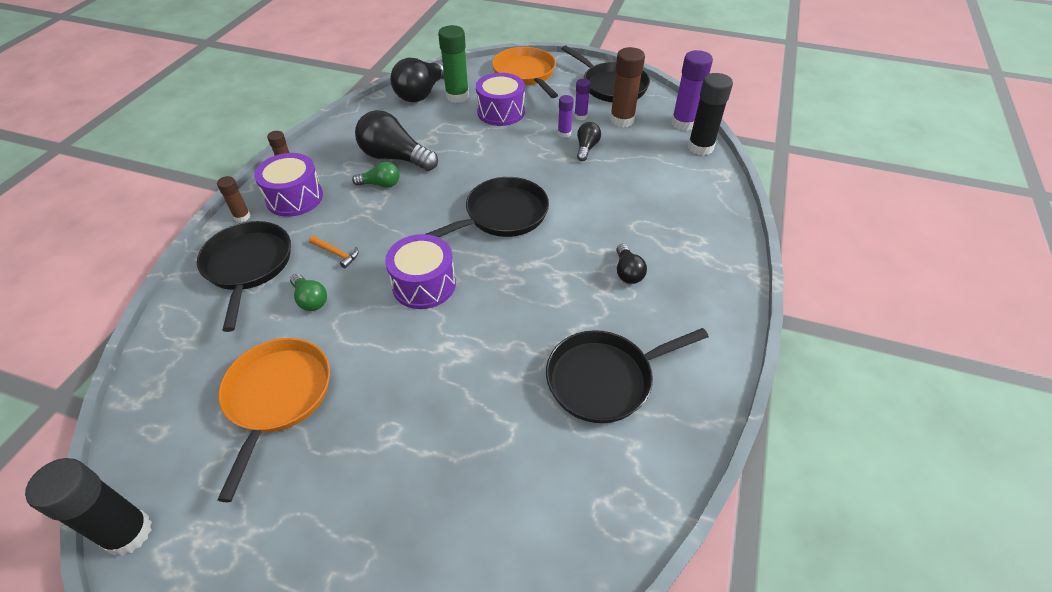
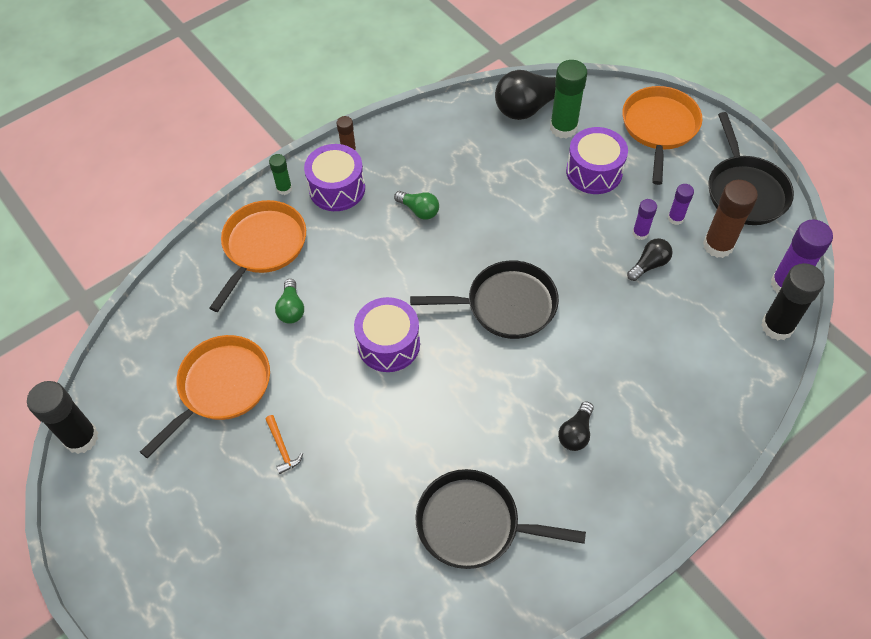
camera: 35 degrees right, 10 degrees up
black pan [197,221,291,332] -> orange pan [209,200,306,312]
brown glue stick [217,176,251,222] -> green glue stick [269,154,292,195]
orange hammer [309,236,359,268] -> orange hammer moved to [265,415,303,474]
black light bulb [355,110,438,171] -> none

